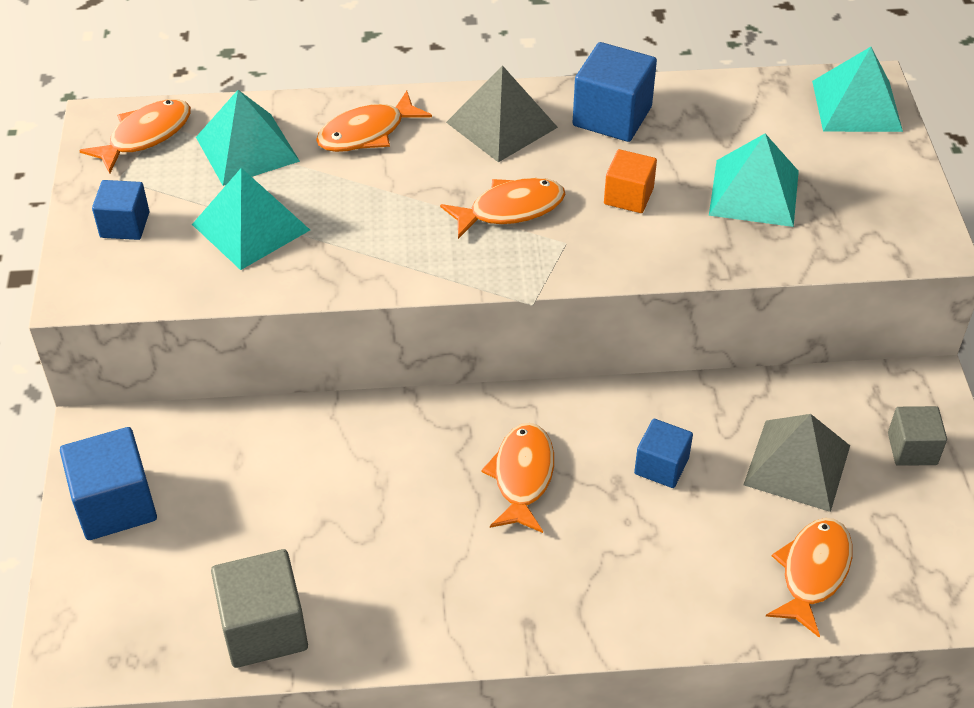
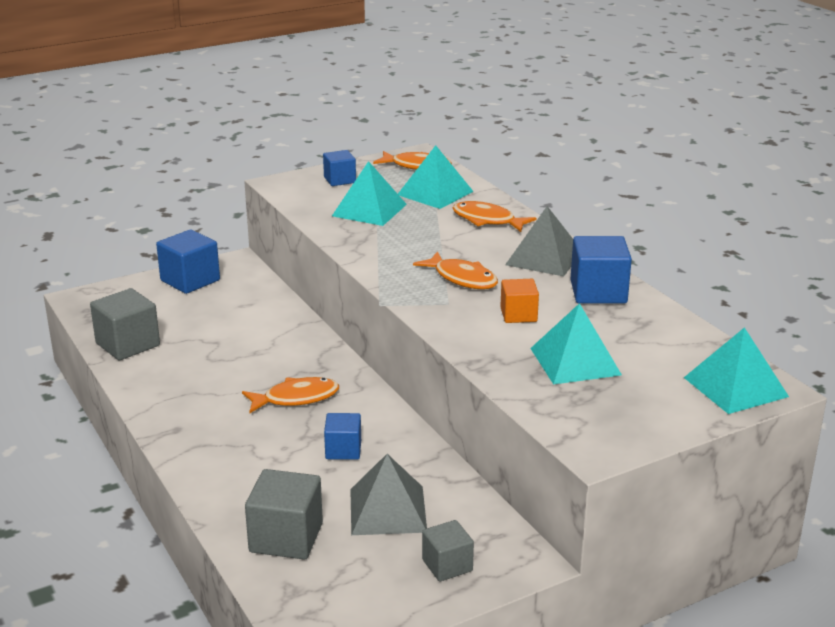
camera: 65 degrees right, 20 degrees down
orange fish [766,518,853,638] -> grey cube [245,469,323,560]

